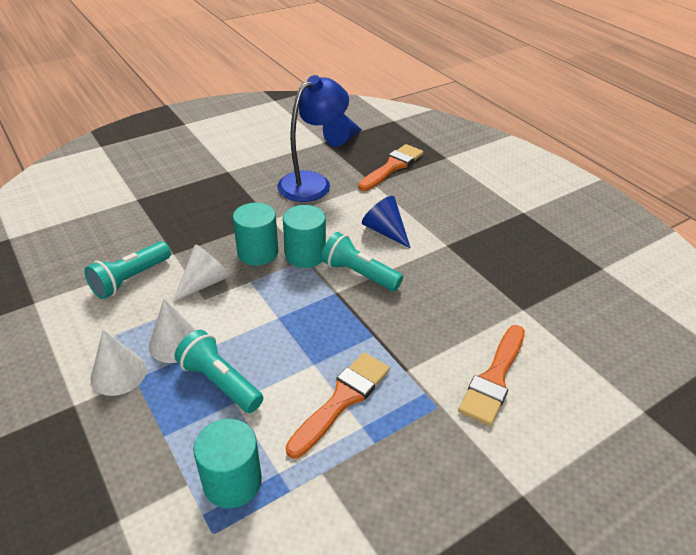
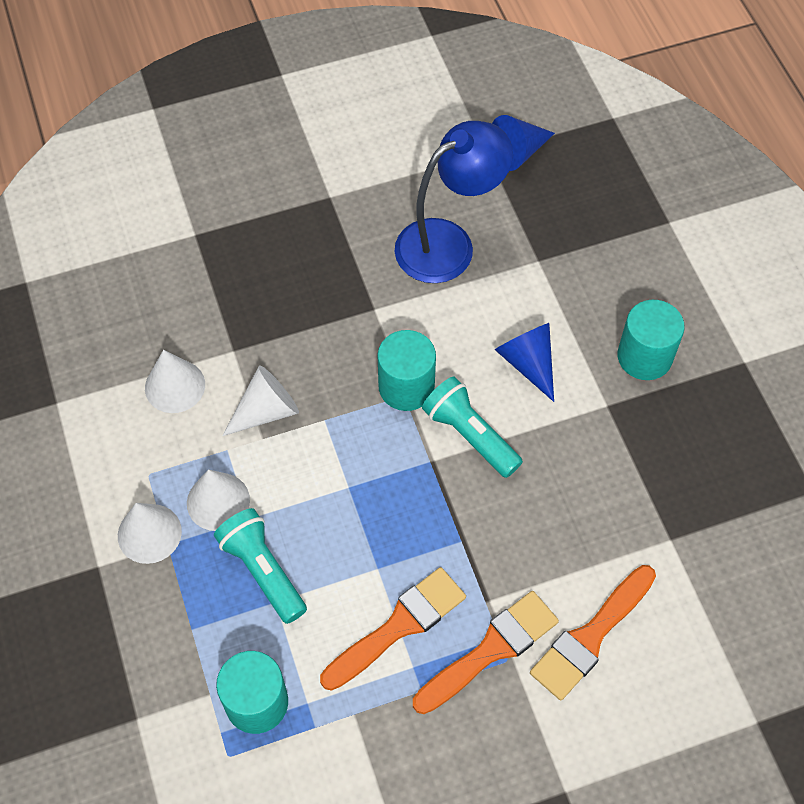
camera: 15 degrees right, 20 degrees up
turquoise flashlight [84,241,171,299] -> white cone [145,350,205,413]
turquoise cylinder [233,203,278,266] -> turquoise cylinder moved to [617,300,685,380]
orange brush [358,144,424,191] -> orange brush moved to [413,591,559,714]

